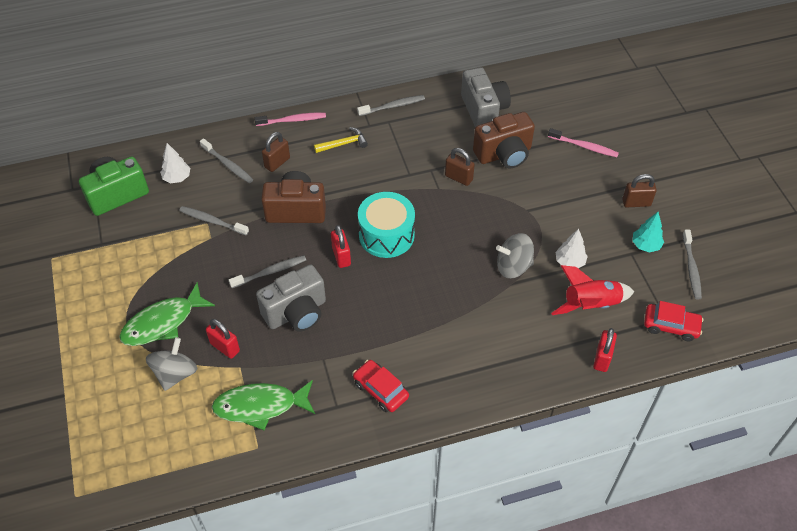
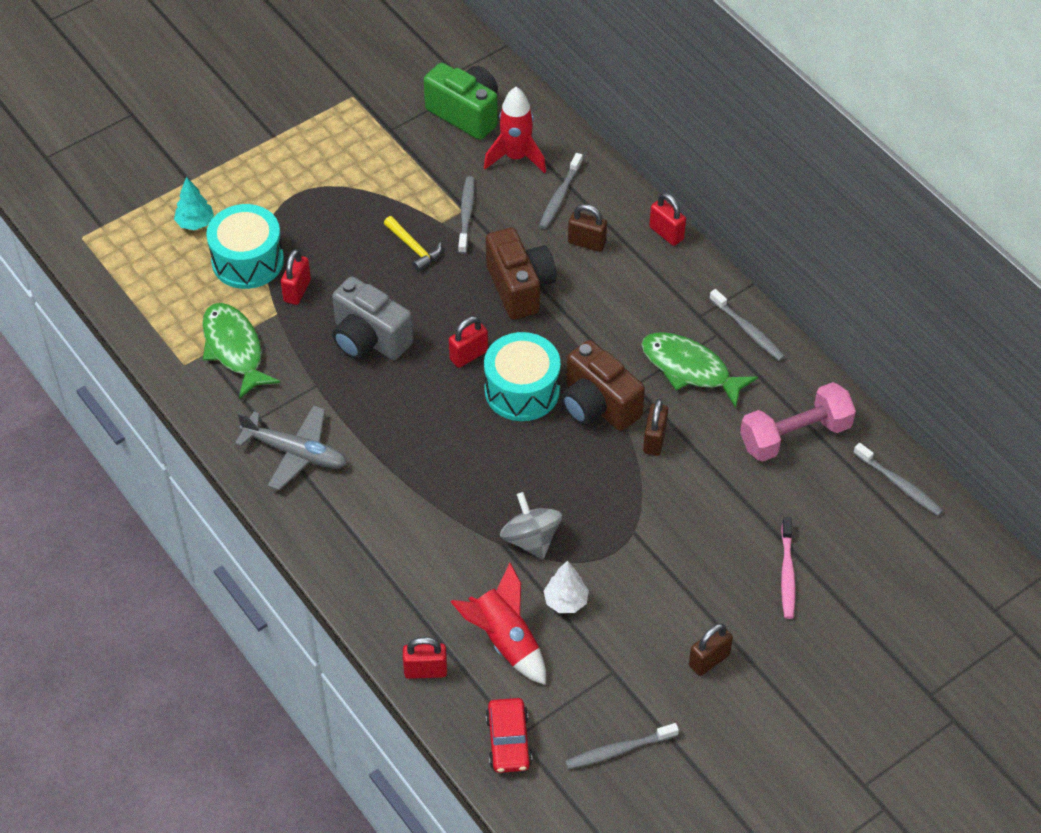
camera: 70 degrees right, 0 degrees up
green fish [119,282,215,346] -> green fish moved to [641,332,758,408]
grey spinning top [146,337,197,391] -> turquoise drum [206,204,284,289]
white tree [160,143,190,183] -> red rocket [484,87,546,173]
grey toothbrush [229,255,306,288] -> grey toothbrush moved to [854,443,943,516]
pink toothbrush [255,113,326,126] -> red padlock [649,193,686,246]
yellow hammer [314,127,368,153] -> yellow hammer moved to [384,216,442,272]
red car [353,360,409,412] -> grey plane [235,405,347,490]
grey camera [461,67,511,127] -> pink dumbbell [740,382,856,462]
brown camera [473,112,535,168] -> brown camera moved to [561,340,645,431]
brown padlock [622,174,657,207] -> brown padlock turned 75 degrees clockwise [689,623,733,676]
turquoise tree [632,212,664,253] -> turquoise tree moved to [174,177,214,230]

